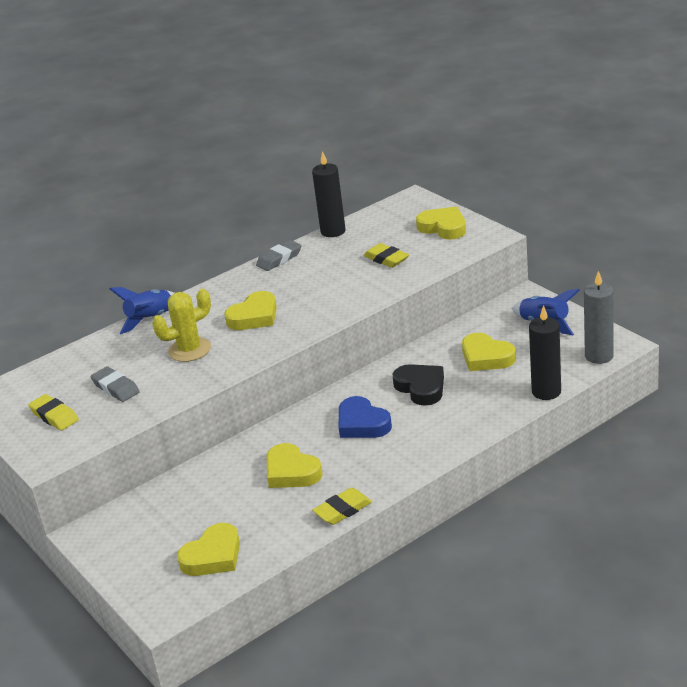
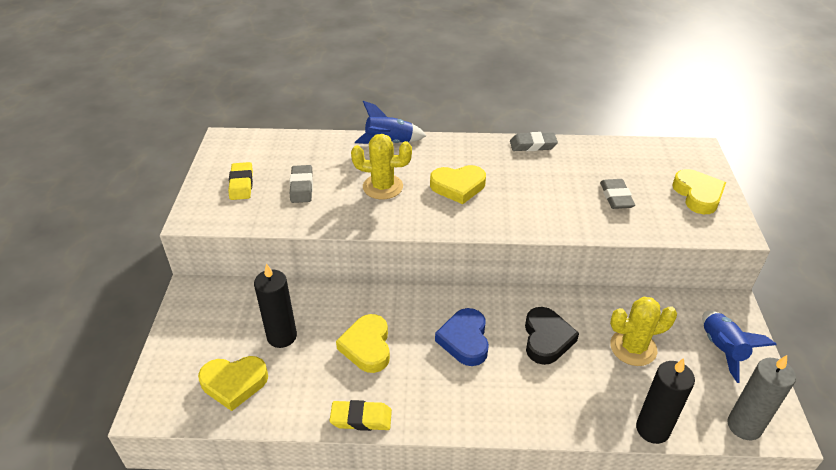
camera: 35 degrees right, 10 degrees up
black candle [312,151,346,237] -> black candle moved to [254,263,297,348]
yellow eraser [364,243,409,268] -> grey eraser [600,179,635,209]
yellow heart [462,333,516,371] -> yellow cactus [610,297,677,366]

